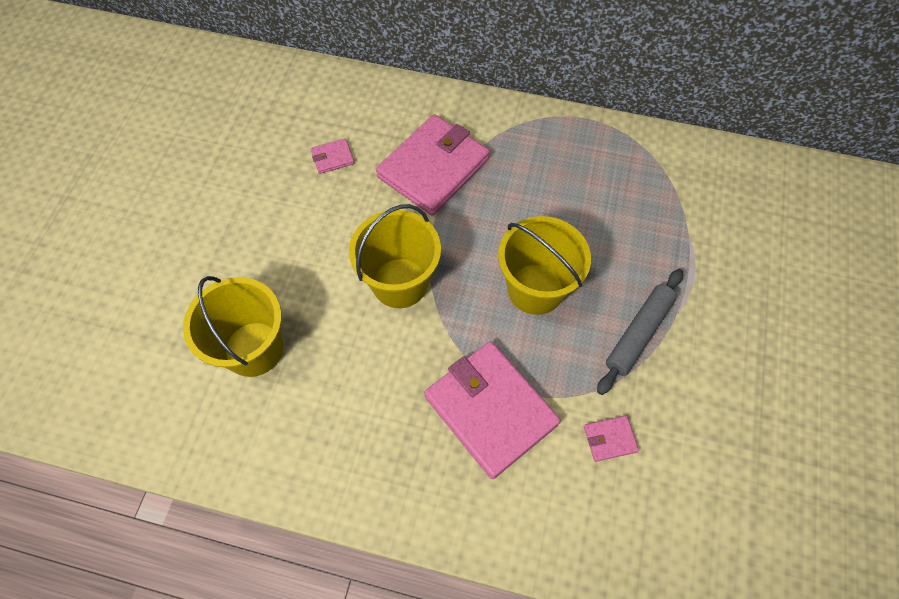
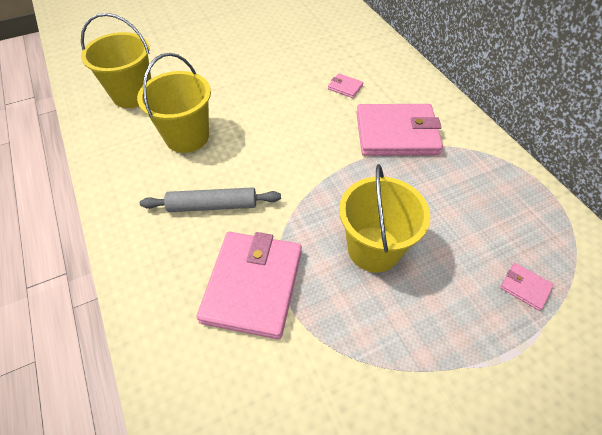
camera: 50 degrees right, 10 degrees down
yellow bucket [349,204,441,308] -> yellow bucket moved to [81,13,151,108]
pink wallet [584,416,639,462] -> pink wallet moved to [500,263,554,311]
grey rolling pin [597,269,683,395] -> grey rolling pin moved to [140,187,281,212]

